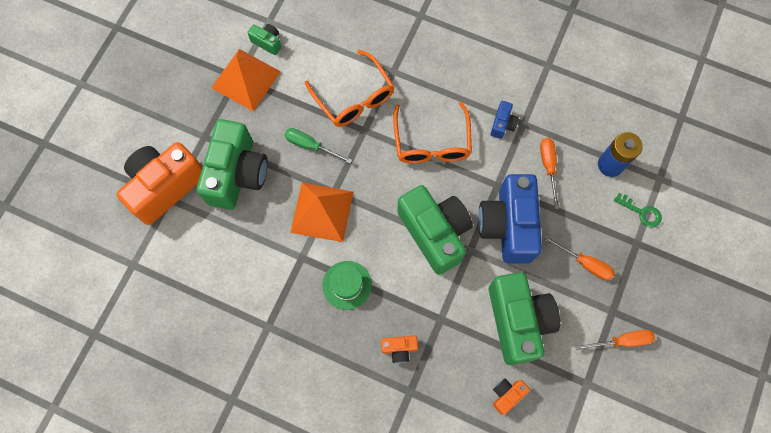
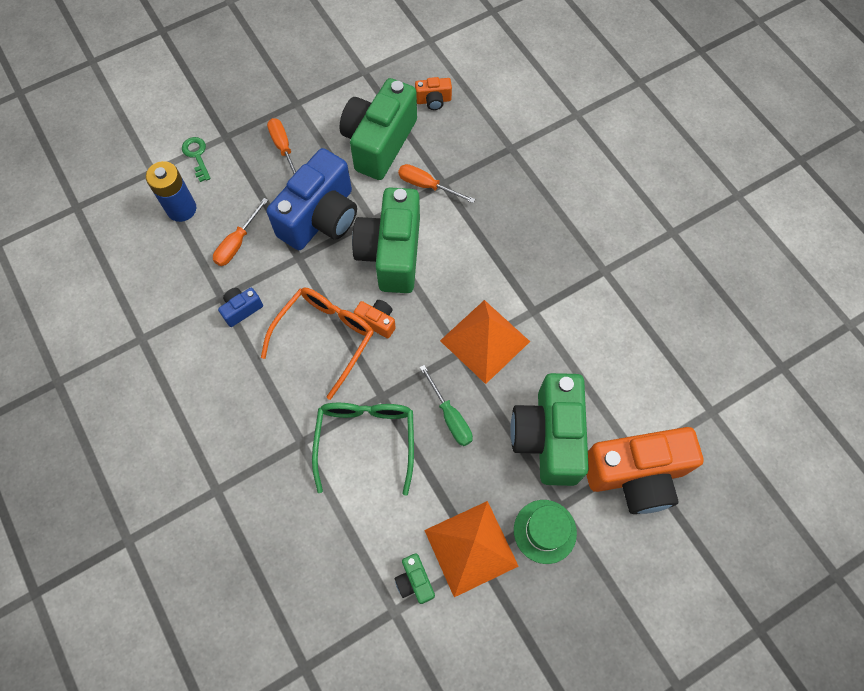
camera: 145 degrees left, 5 degrees down
green camera [197,119,268,210] -> green camera turned 45 degrees counterclockwise [510,373,589,486]
orange glasses [305,50,395,127] -> green glasses [312,403,414,496]
green hat [322,261,372,310] -> green hat moved to [514,500,577,564]
orange camera [381,336,418,363] -> orange camera moved to [354,300,396,338]
orange screwdriver [576,330,655,350] -> orange screwdriver moved to [398,164,475,203]

